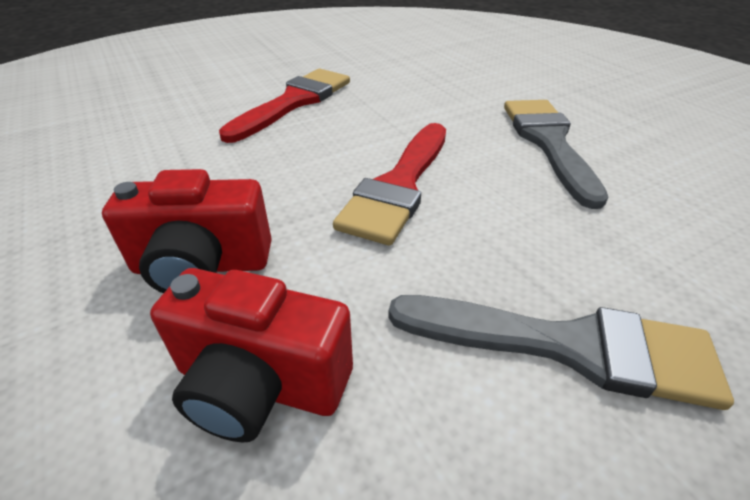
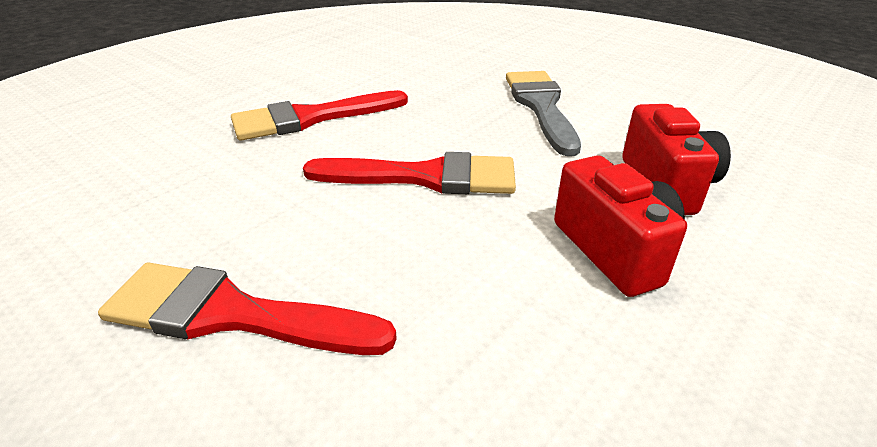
camera: 110 degrees left, 5 degrees down
grey brush [504,100,608,209] -> red brush [231,90,408,141]

